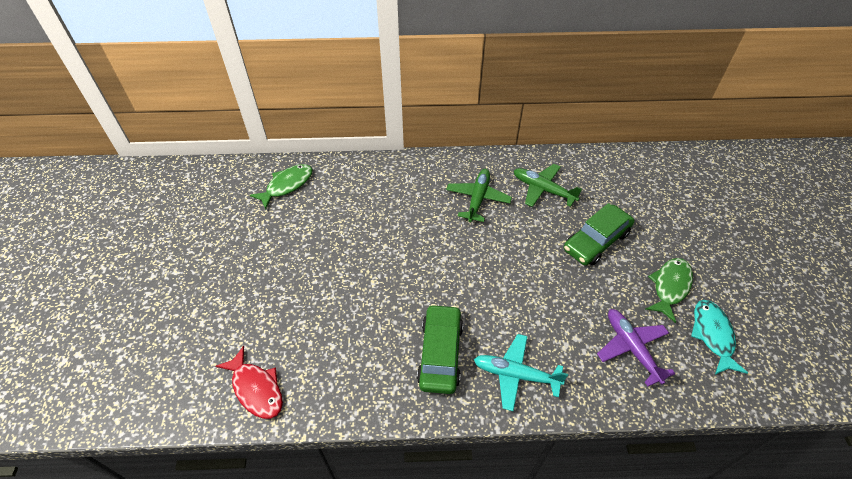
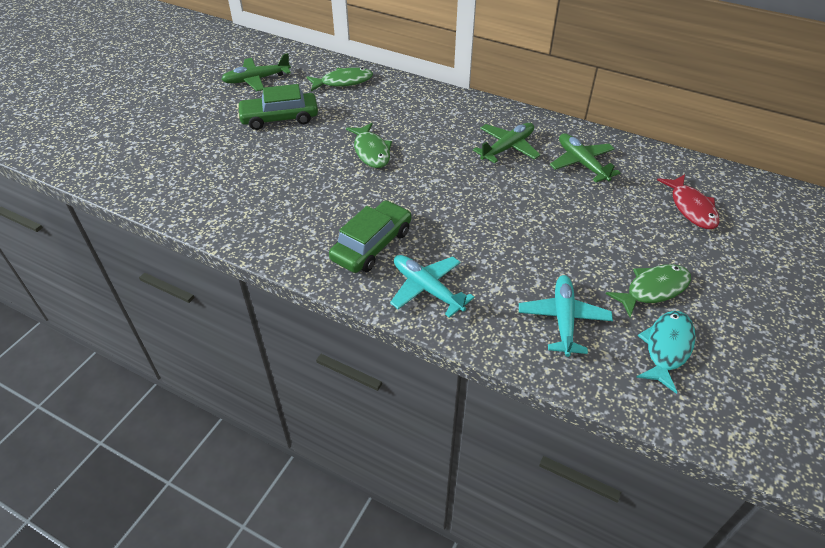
camera: 30 degrees right, 5 degrees down
red fish [216,346,283,419] -> red fish moved to [657,174,720,229]
green car [564,203,634,265] -> green car moved to [237,84,318,130]
purple plane [597,309,675,387] -> turquoise plane [519,275,613,357]
none -> green plane [221,53,291,91]
none -> green fish [346,123,392,168]

